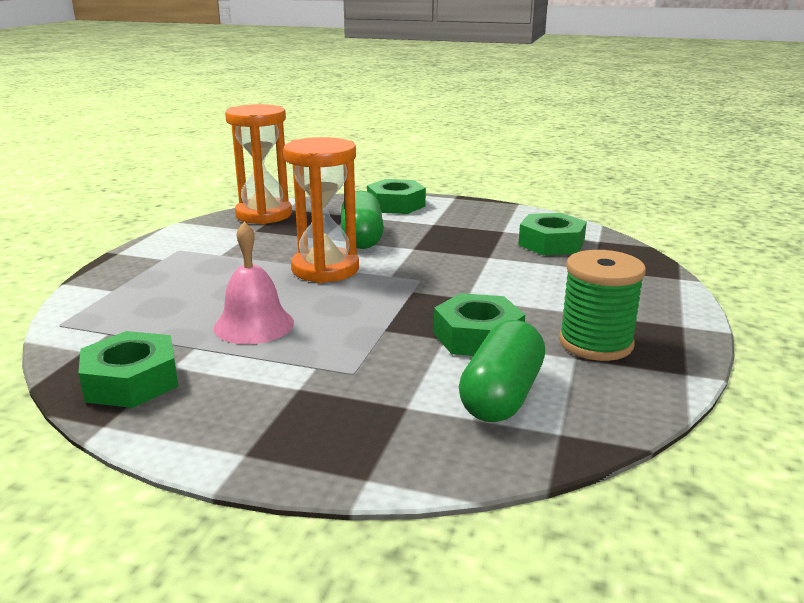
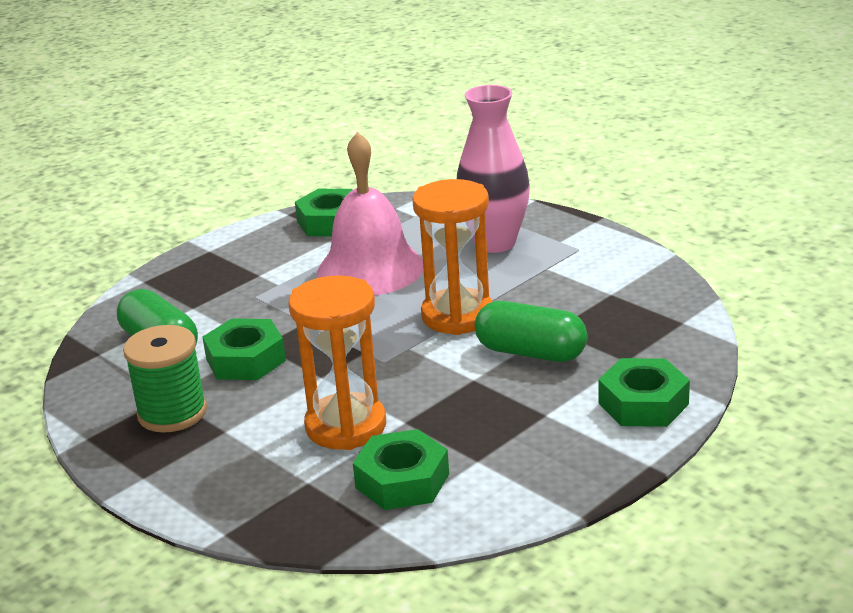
camera: 120 degrees right, 5 degrees up
pink bell [214,222,294,344] -> pink bell [317,132,424,295], size x1.58
orange hourglass [225,104,292,224] -> orange hourglass moved to [288,275,386,450]
none -> pink vase [457,85,530,253]

